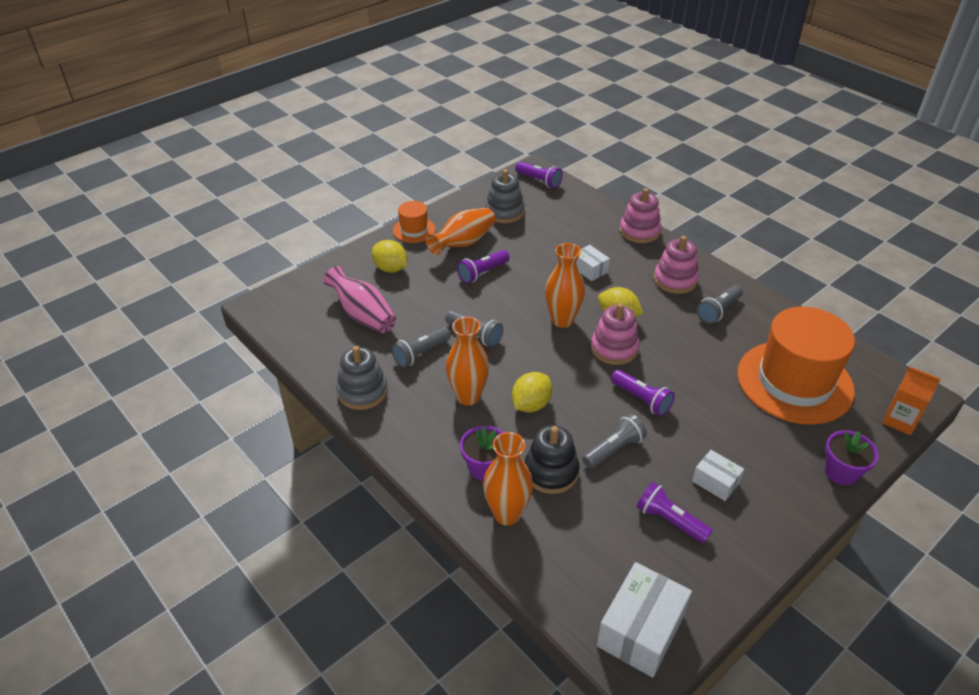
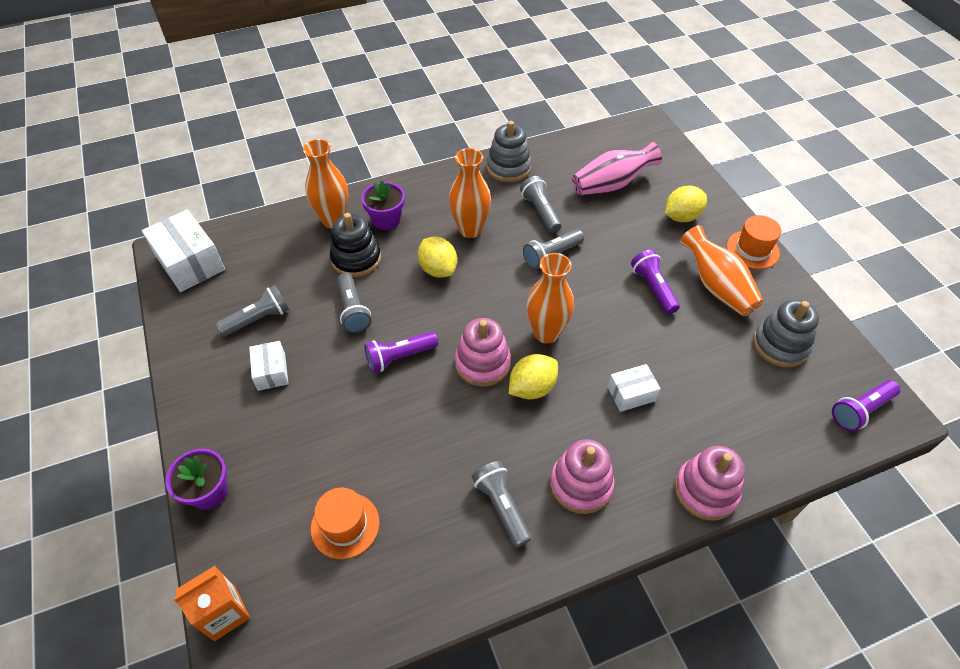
camera: 110 degrees right, 10 degrees up
purple flashlight [637,482,713,544] -> grey flashlight [216,285,289,336]
white box [692,450,744,501] -> white box turned 75 degrees counterclockwise [249,341,288,391]
orange hat [737,307,855,425] -> orange hat [311,488,380,559], size x0.46

